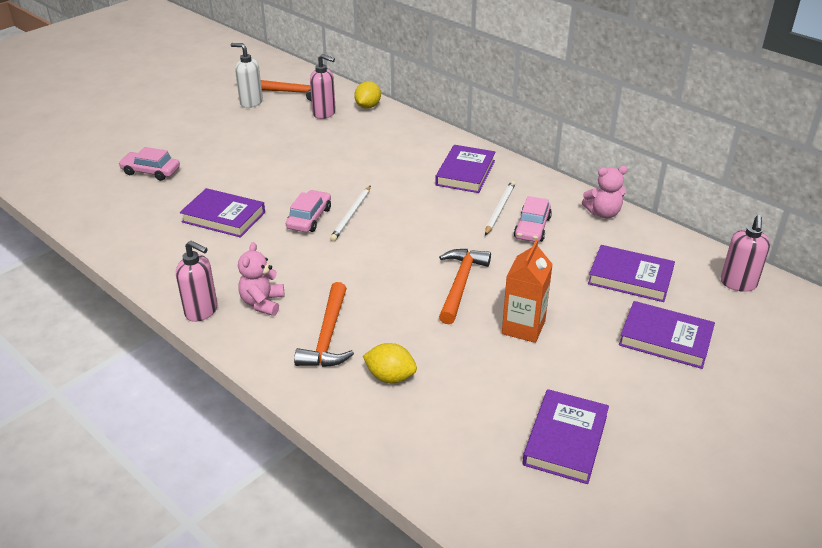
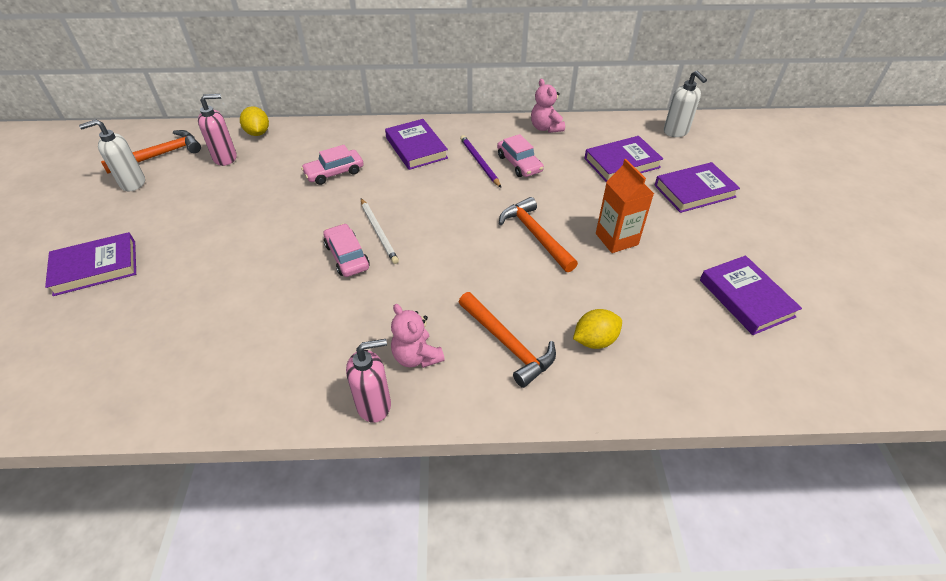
camera: 45 degrees left, 10 degrees up
pink car [118,147,180,181] -> pink car moved to [301,145,363,185]
purple book [180,188,265,238] -> purple book moved to [45,232,136,296]
white pencil [485,181,516,236] -> purple pencil [460,135,501,188]
pink teddy bear [582,166,628,218] -> pink teddy bear turned 120 degrees clockwise [531,79,565,133]
pink soap dispenser [720,215,770,292] -> white soap dispenser [664,71,707,137]

